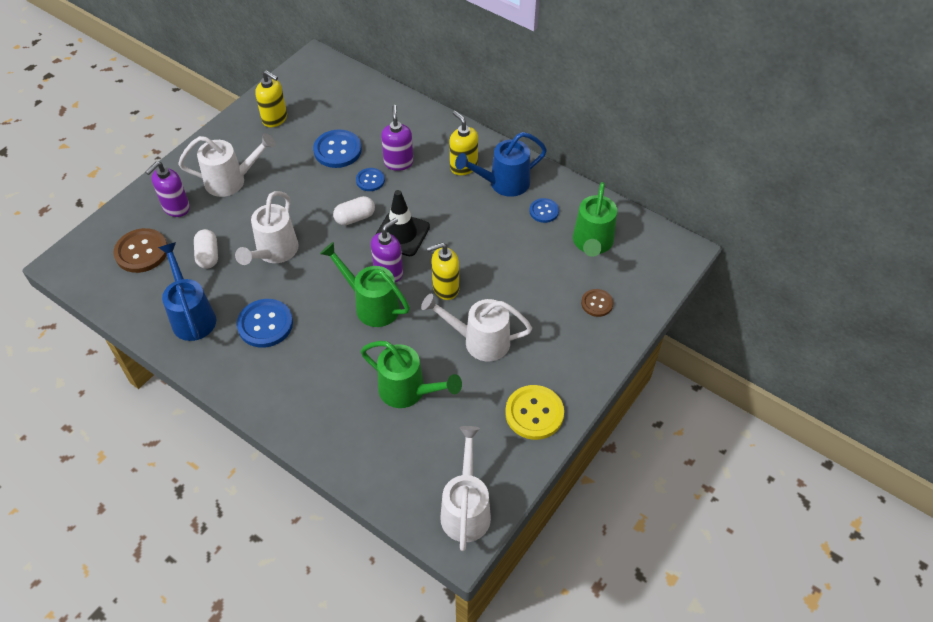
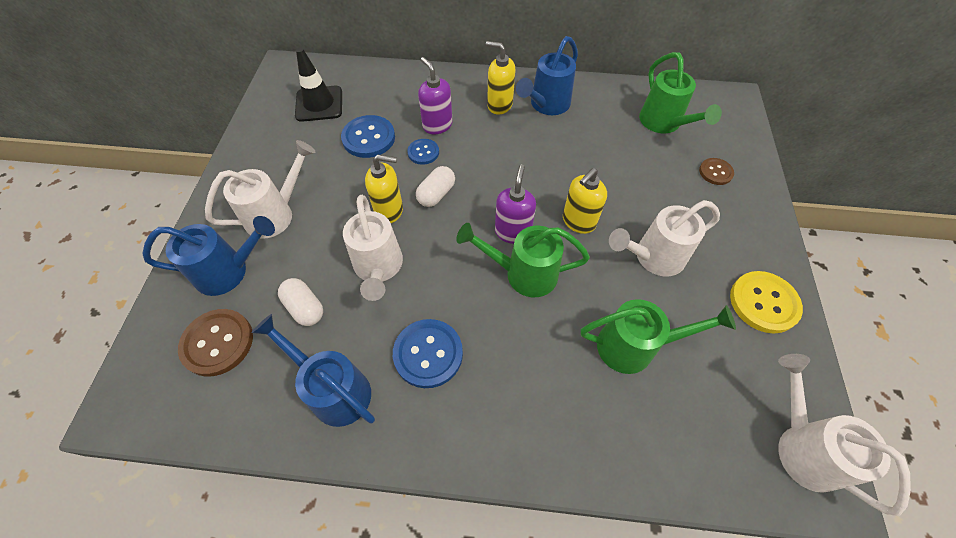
camera: 30 degrees left, 5 degrees up
purple soap dispenser [146,161,190,217] -> blue watering can [142,216,275,296]
yellow soap dispenser [255,70,287,127] -> yellow soap dispenser moved to [365,154,403,223]
black traffic cone [375,190,430,256] -> black traffic cone moved to [295,48,342,122]
blue button [530,198,559,223] -> none

